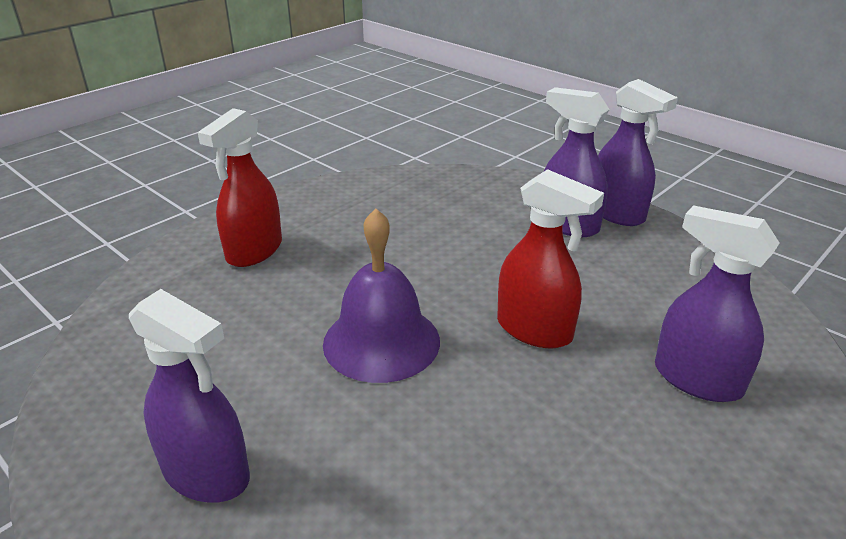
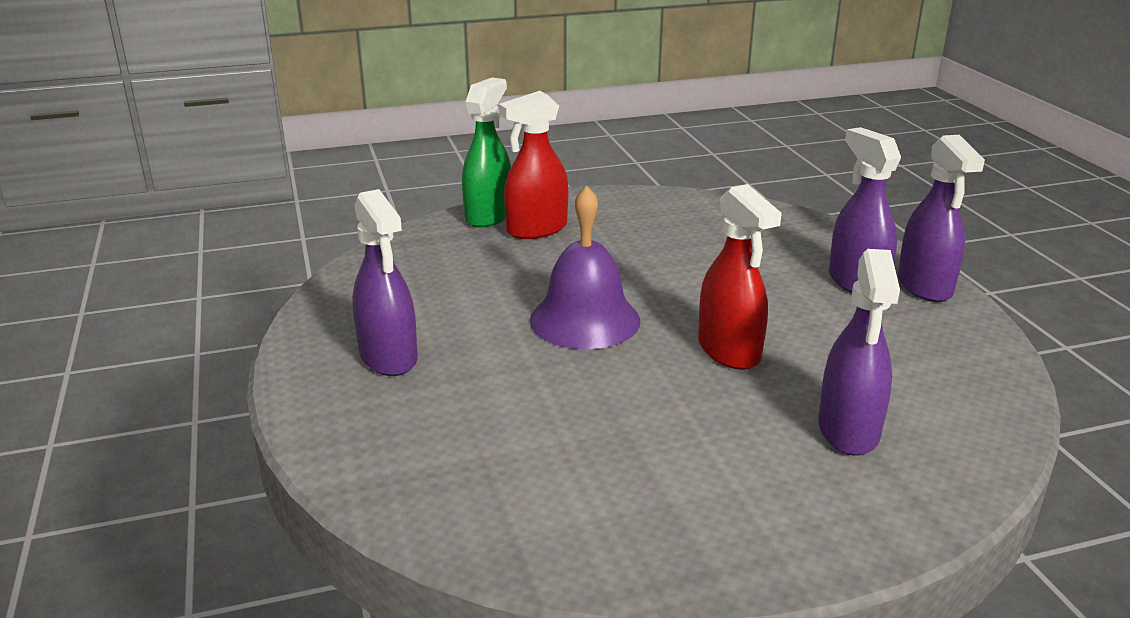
camera: 30 degrees right, 5 degrees down
purple spray bottle [655,205,780,402] -> purple spray bottle turned 150 degrees counterclockwise [818,249,900,456]
none -> green spray bottle [462,77,511,228]

